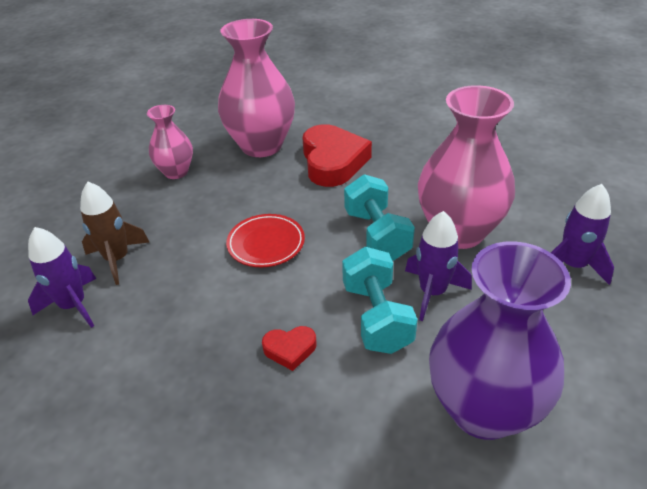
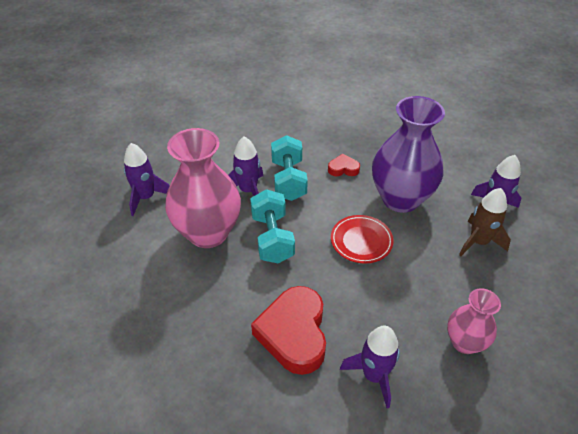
camera: 175 degrees left, 5 degrees up
pink vase [218,19,295,157] -> purple rocket [340,326,400,408]
purple vase [429,241,571,440] -> purple vase moved to [372,96,445,213]

